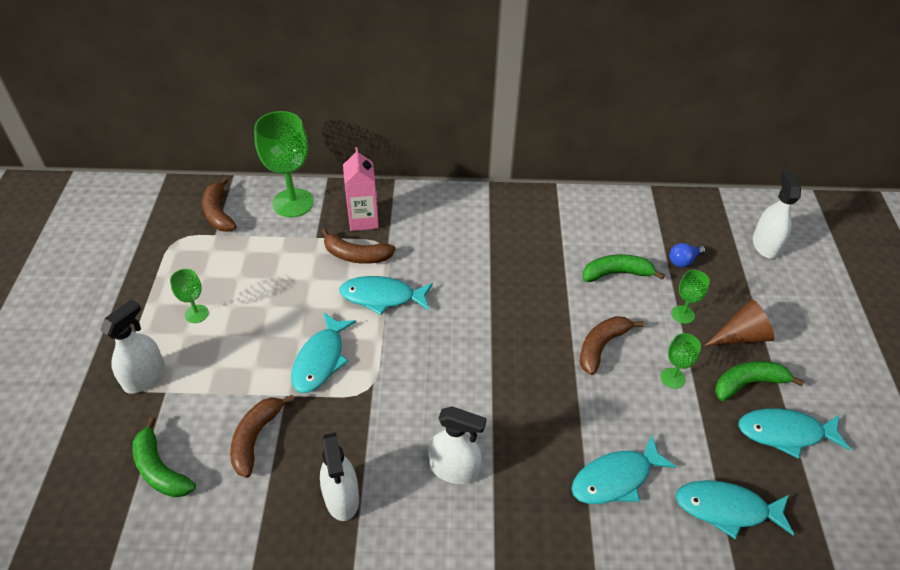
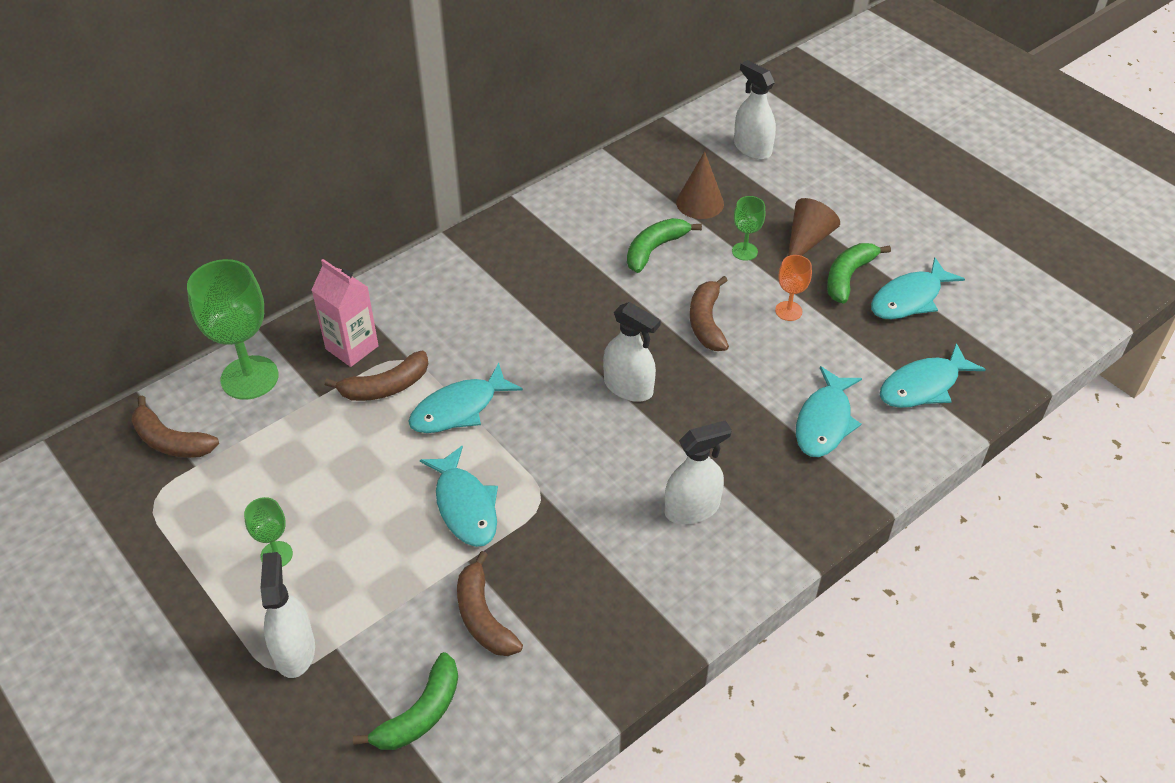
camera: 40 degrees left, 0 degrees up
green banana [132,417,196,498] -> green banana turned 60 degrees counterclockwise [353,652,458,750]
white spray bottle [320,432,359,521] -> white spray bottle moved to [603,302,661,402]
green goblet [661,333,701,389] -> orange goblet [775,255,812,321]
blue light bulb [670,243,706,268] -> brown cone [676,151,724,219]

